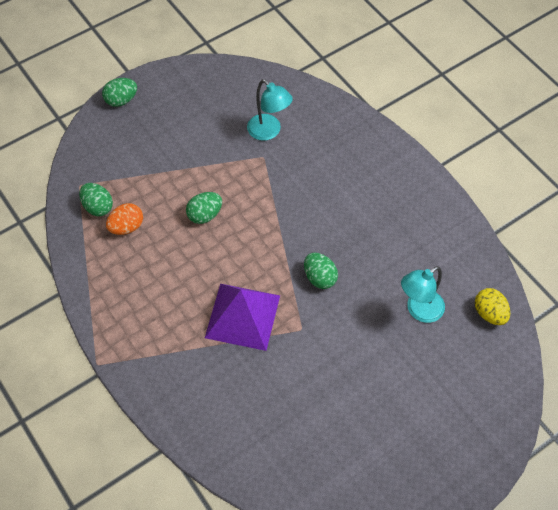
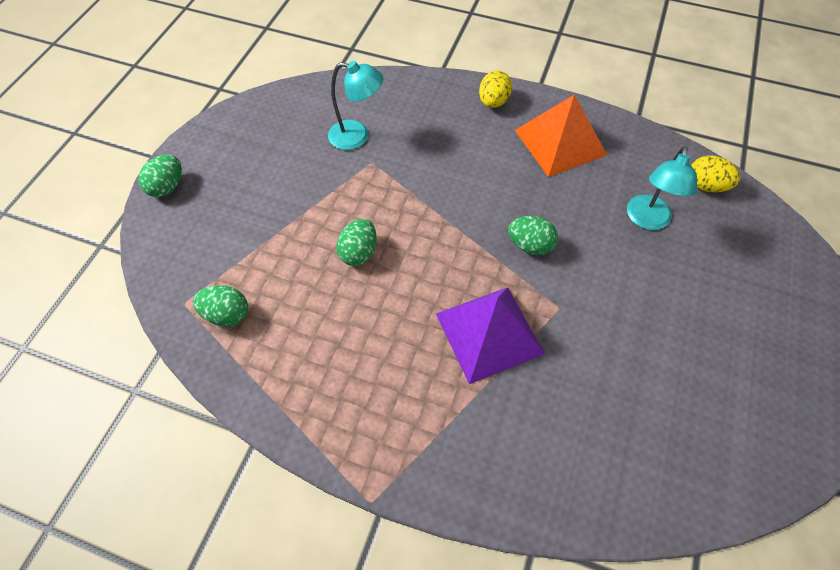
camera: 35 degrees left, 0 degrees up
orange egg [106,203,143,235] -> none
none -> yellow egg [479,71,512,108]
none -> orange pyramid [515,94,607,177]

